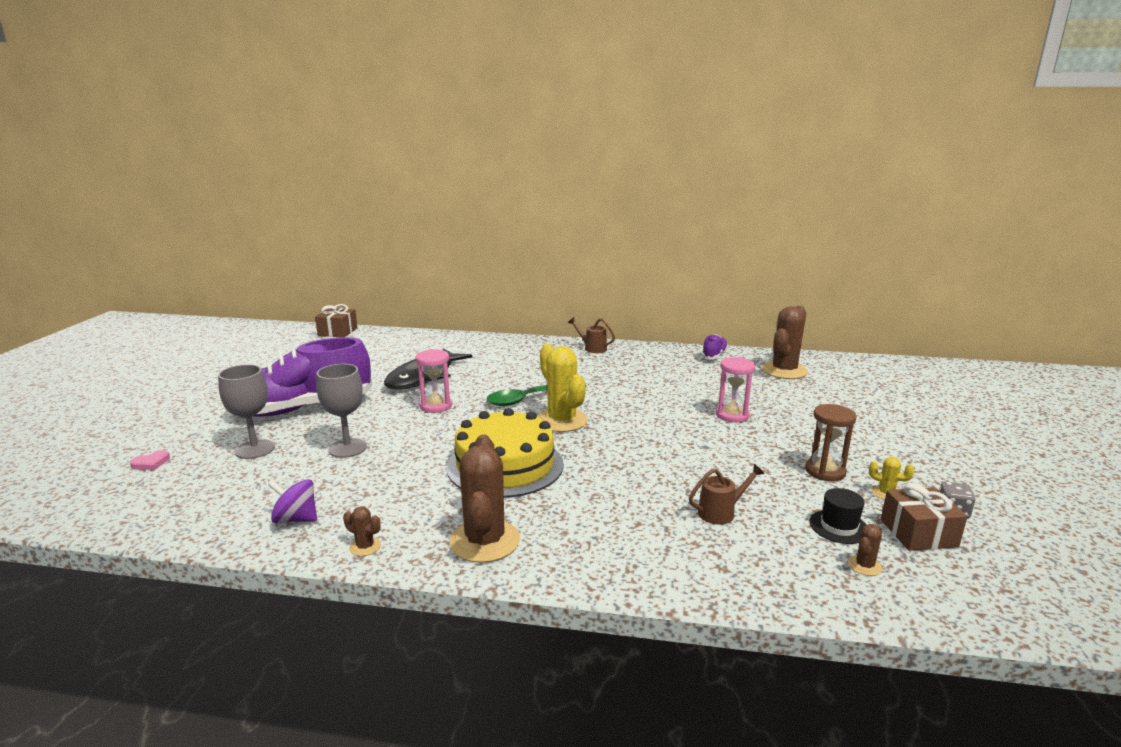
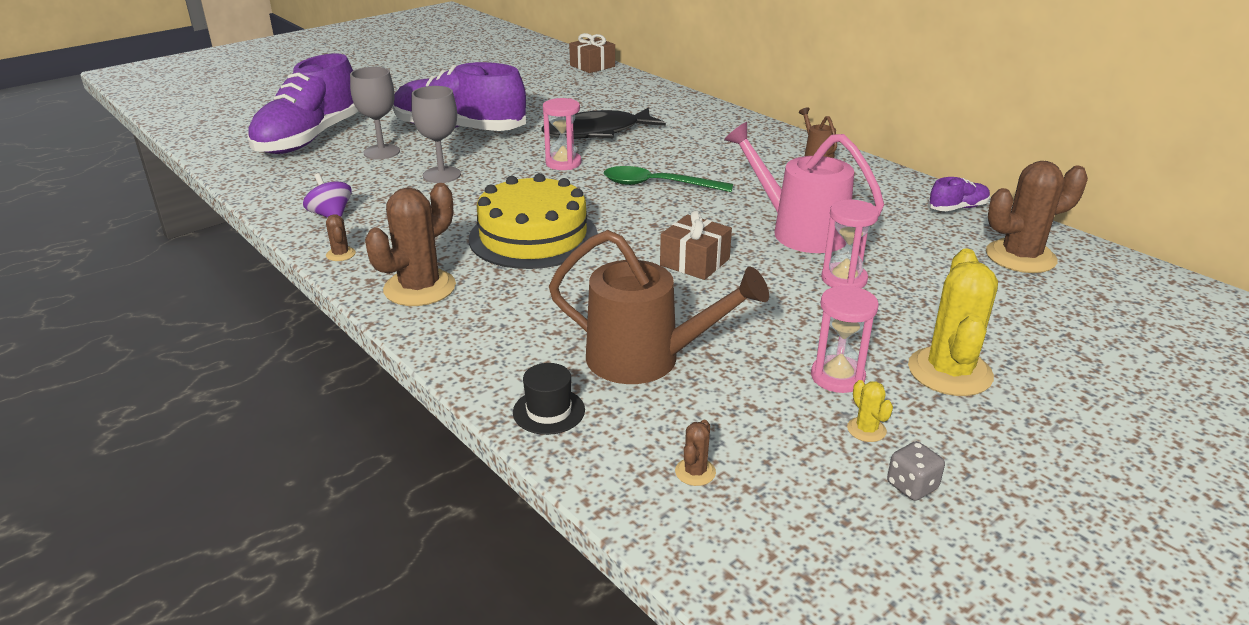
camera: 40 degrees right, 10 degrees up
pink heart [130,450,170,470] -> purple shoe [248,53,359,154]
yellow cactus [537,344,588,432] -> yellow cactus moved to [908,248,998,396]
brown watering can [689,464,765,525] -> brown watering can [549,230,769,384], size x2.11
brown hourglass [805,404,857,481] -> pink hourglass [811,285,879,393]
black hat [809,488,866,544] -> black hat moved to [513,363,585,435]
brown cactus [848,524,882,576] -> brown cactus turned 60 degrees counterclockwise [675,420,716,486]
brown gift [881,483,968,551] -> brown gift moved to [660,210,732,280]
none -> pink watering can [724,122,884,253]

